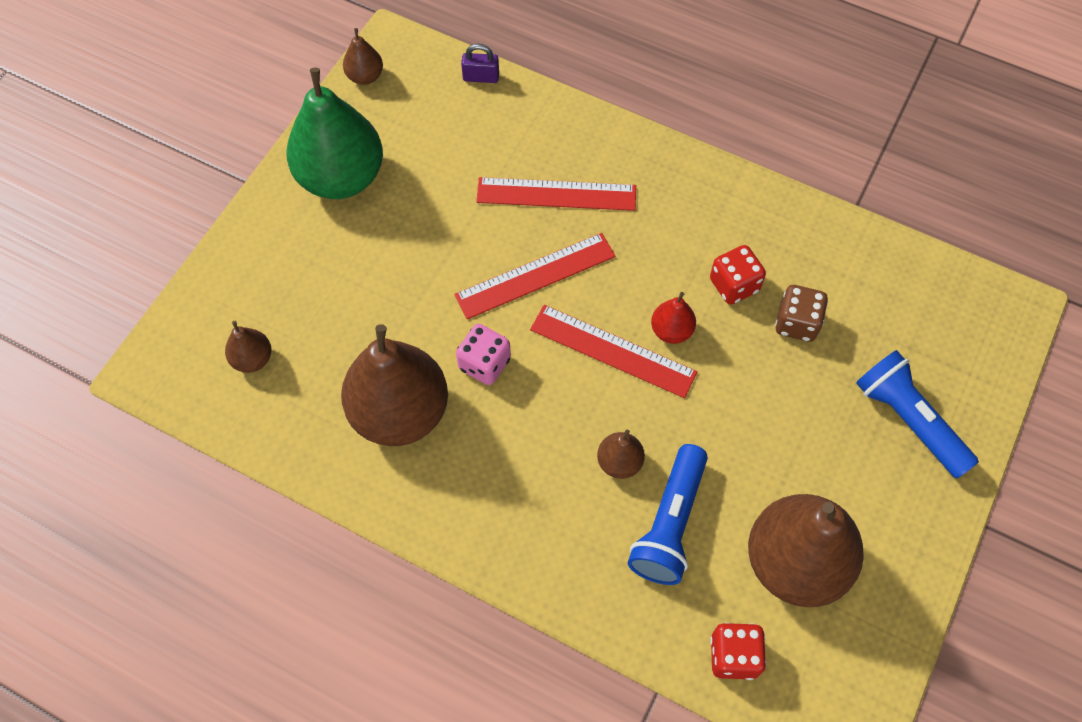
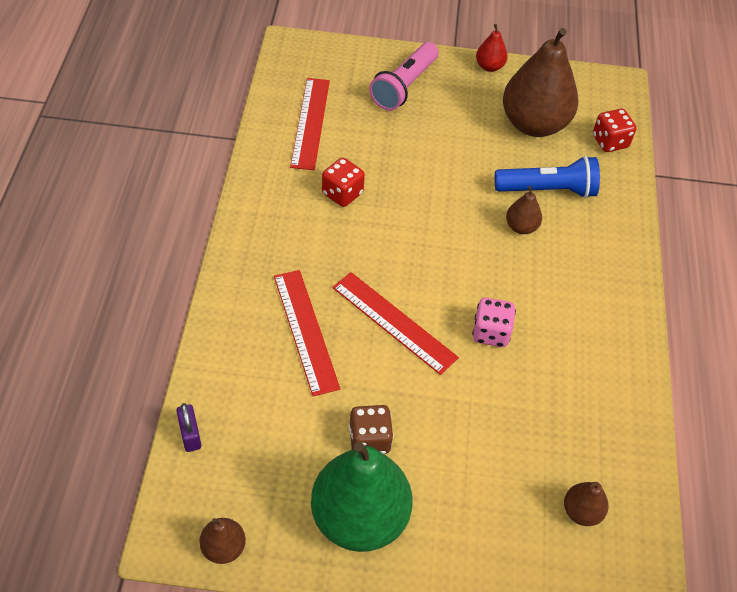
camera: 115 degrees left, 10 degrees down
brown pear [341,324,448,446] -> none
red ruler [530,305,697,398] -> red ruler moved to [290,78,330,170]
red pear [651,292,696,344] -> red pear moved to [476,24,508,72]
brown dice [775,285,828,342] -> brown dice moved to [349,405,394,454]
blue flashlight [856,350,979,479] -> pink flashlight [369,42,439,111]

